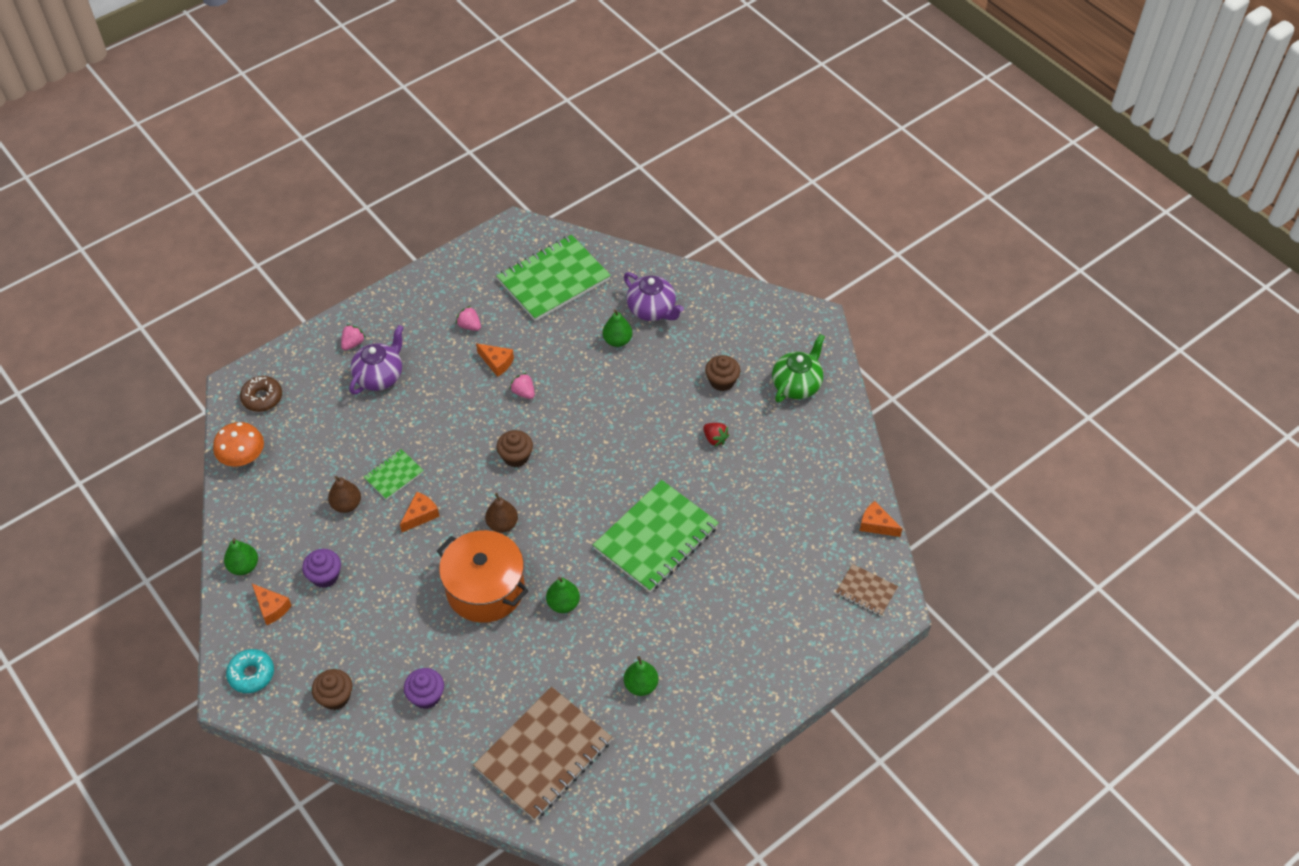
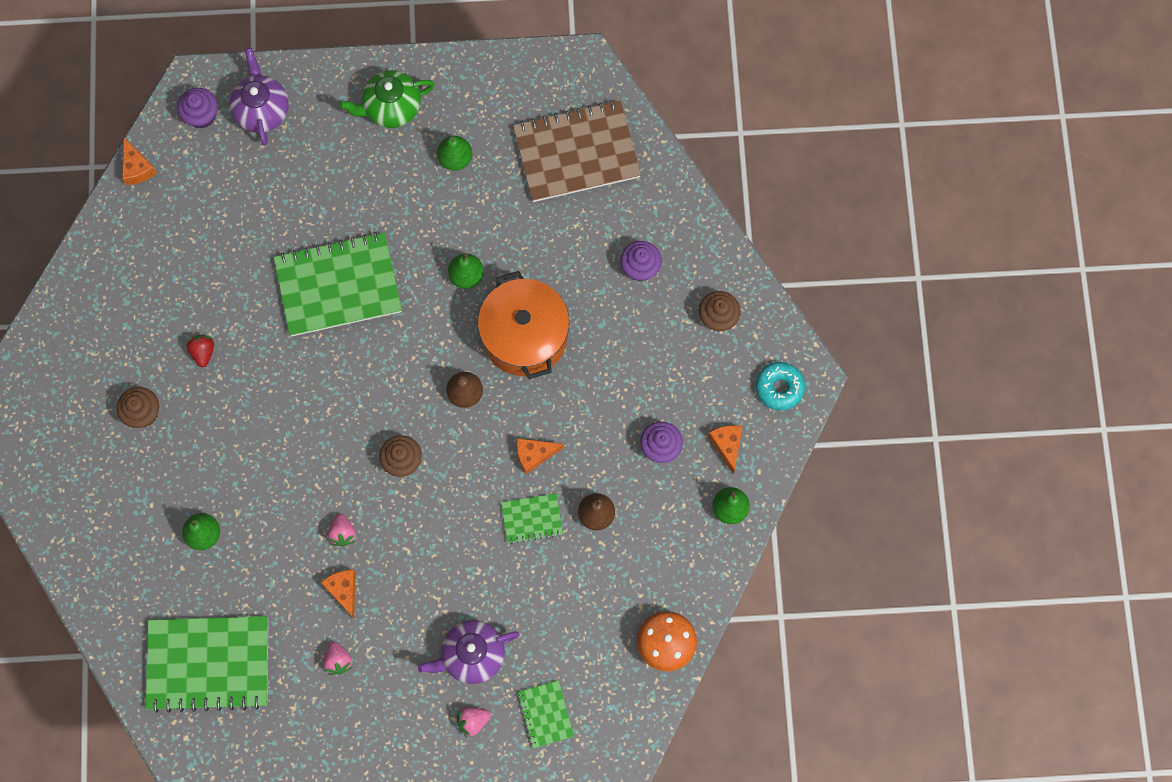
camera: 145 degrees left, 20 degrees up
brown donut [240,376,282,412] -> none
purple teapot [624,272,684,321] -> purple teapot moved to [229,48,289,146]
green teapot [772,334,825,402] -> green teapot moved to [339,70,435,128]
brown notebook [836,564,898,616] -> purple cupcake [177,88,218,129]
none -> green notebook [517,680,574,748]

